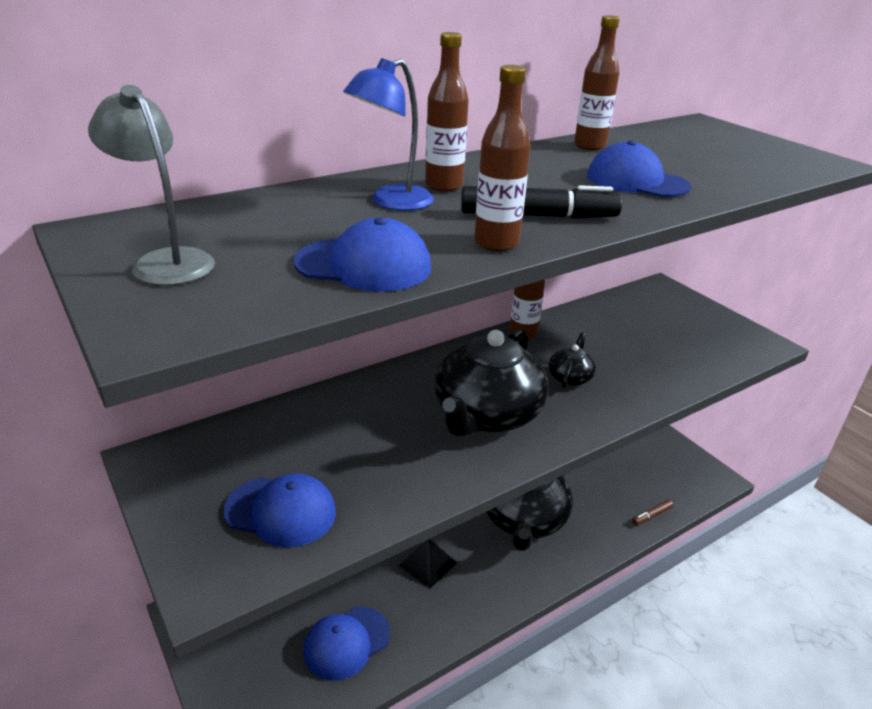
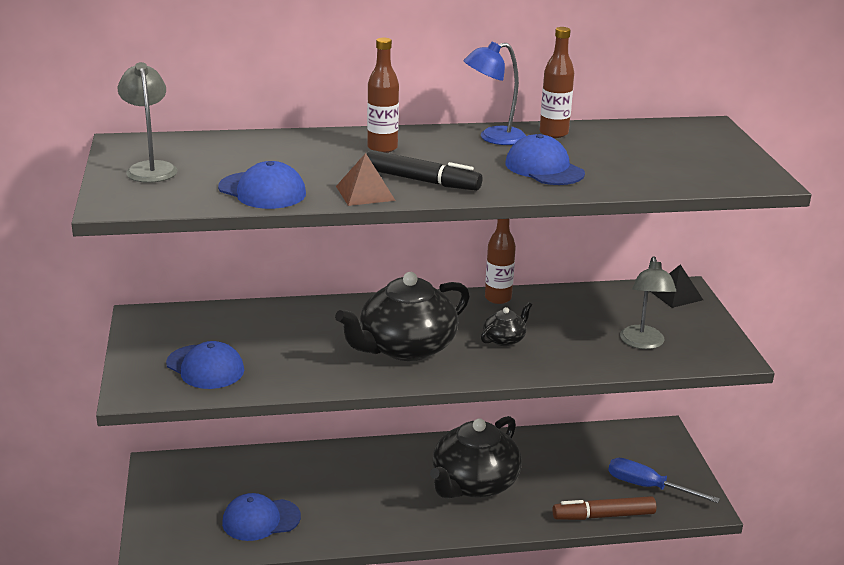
camera: 25 degrees right, 5 degrees down
blue lamp [343,58,434,211] -> blue lamp moved to [463,42,526,145]
black pyramid [398,539,457,589] -> black pyramid moved to [650,264,703,308]
brown bottle [474,65,531,251] -> brown pyramid [336,153,396,206]
brown marker [632,499,673,525] -> brown marker [552,496,656,520], size x1.93
none -> blue screwdriver [608,458,720,503]
none -> grey lamp [620,257,676,349]

